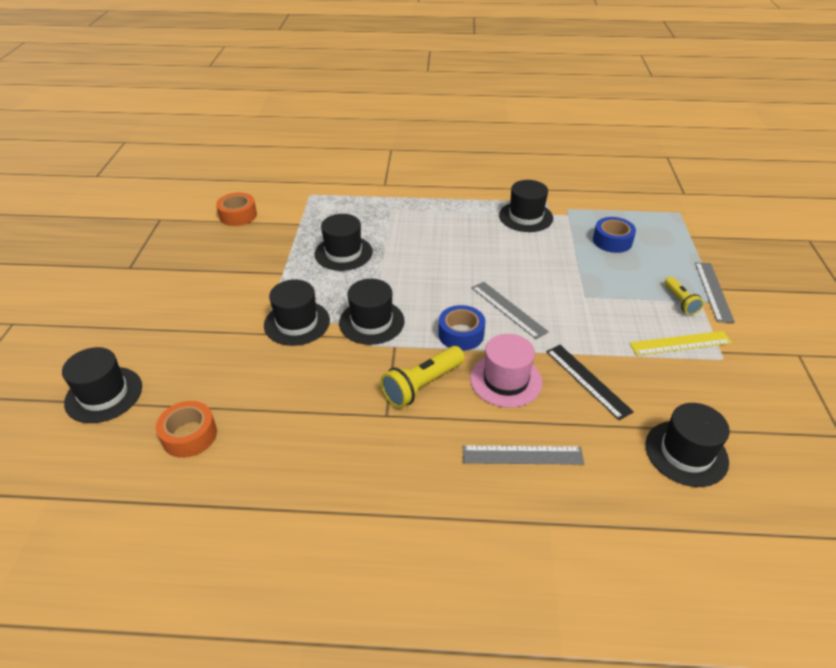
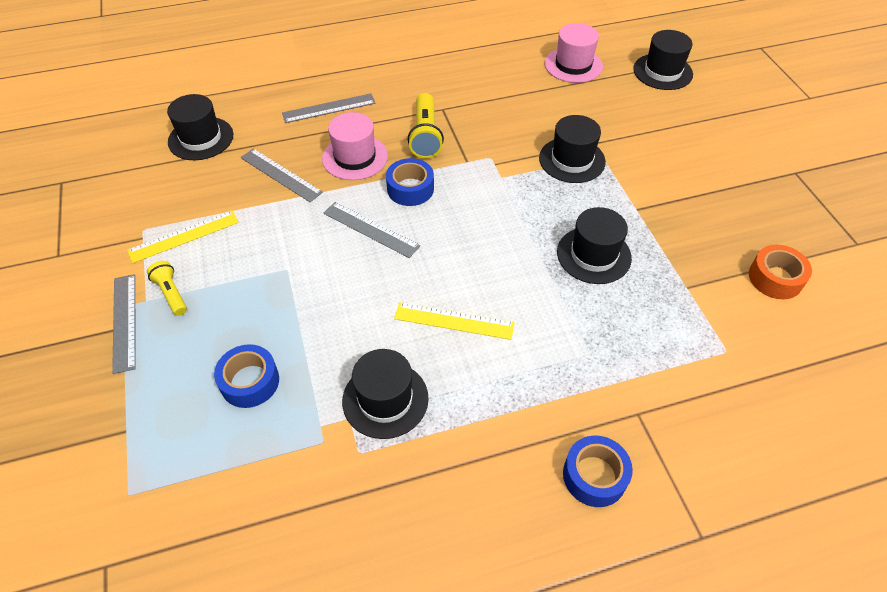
camera: 160 degrees right, 10 degrees up
orange tape [156,401,217,458] -> pink hat [545,23,603,83]
black hat [339,279,405,345] -> none
yellow flashlight [380,346,465,408] -> yellow flashlight turned 150 degrees clockwise [408,93,444,159]
black ruler [546,345,634,420] -> grey ruler [241,148,323,202]
none -> yellow ruler [394,302,515,340]
none -> blue tape [563,436,633,507]

